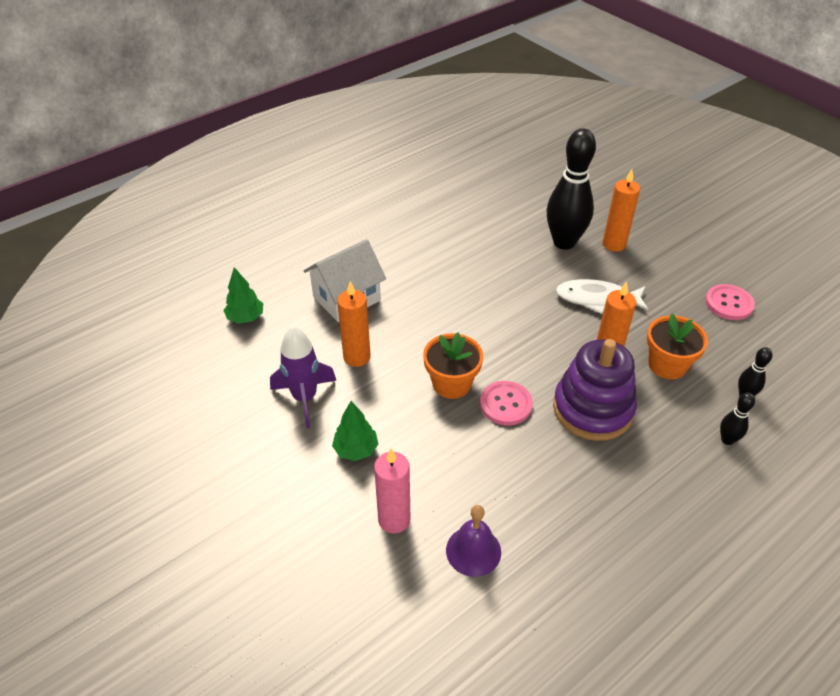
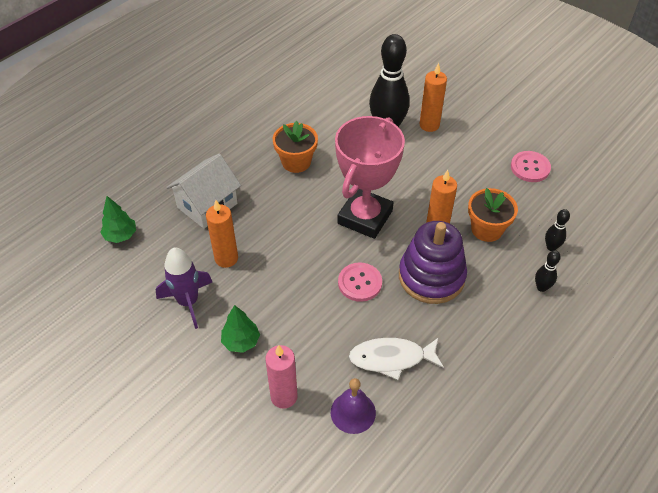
camera: 10 degrees left, 5 degrees up
orange flower pot [423,332,483,399] -> orange flower pot moved to [273,121,318,173]
white fish [556,279,648,314] -> white fish moved to [349,337,444,380]
none -> pink trophy [335,116,405,239]

